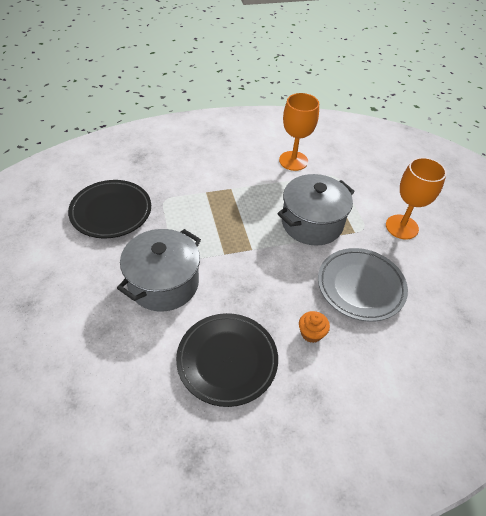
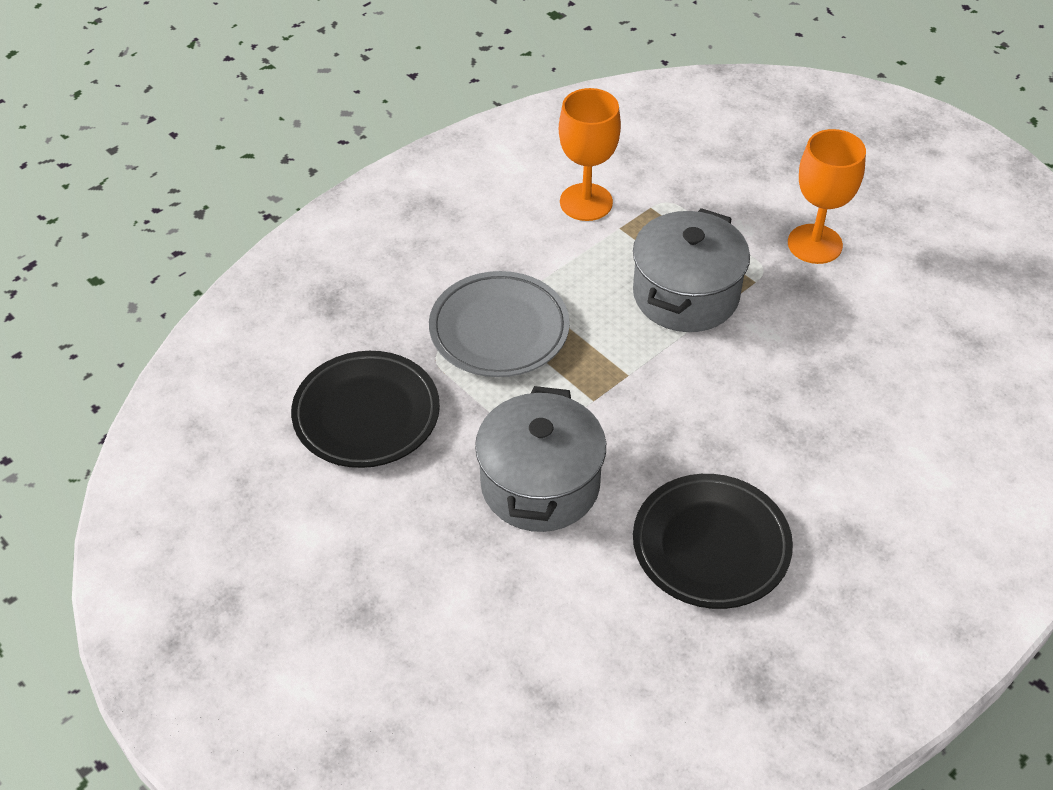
camera: 25 degrees left, 0 degrees up
orange cupcake [299,311,330,343] -> none
grey plate [318,248,408,322] -> grey plate moved to [429,271,570,377]

